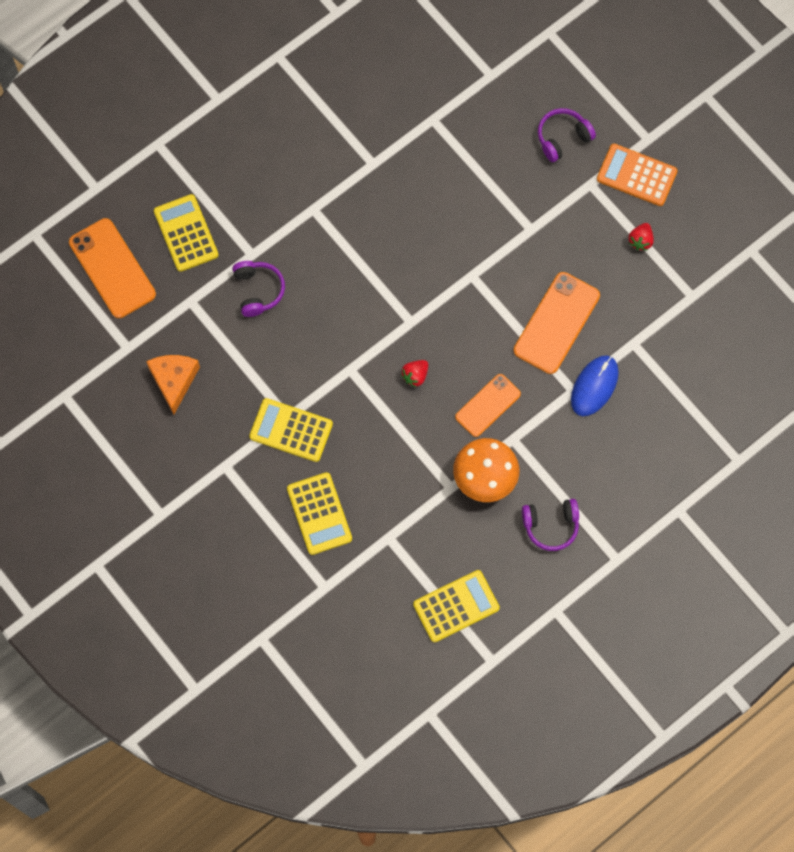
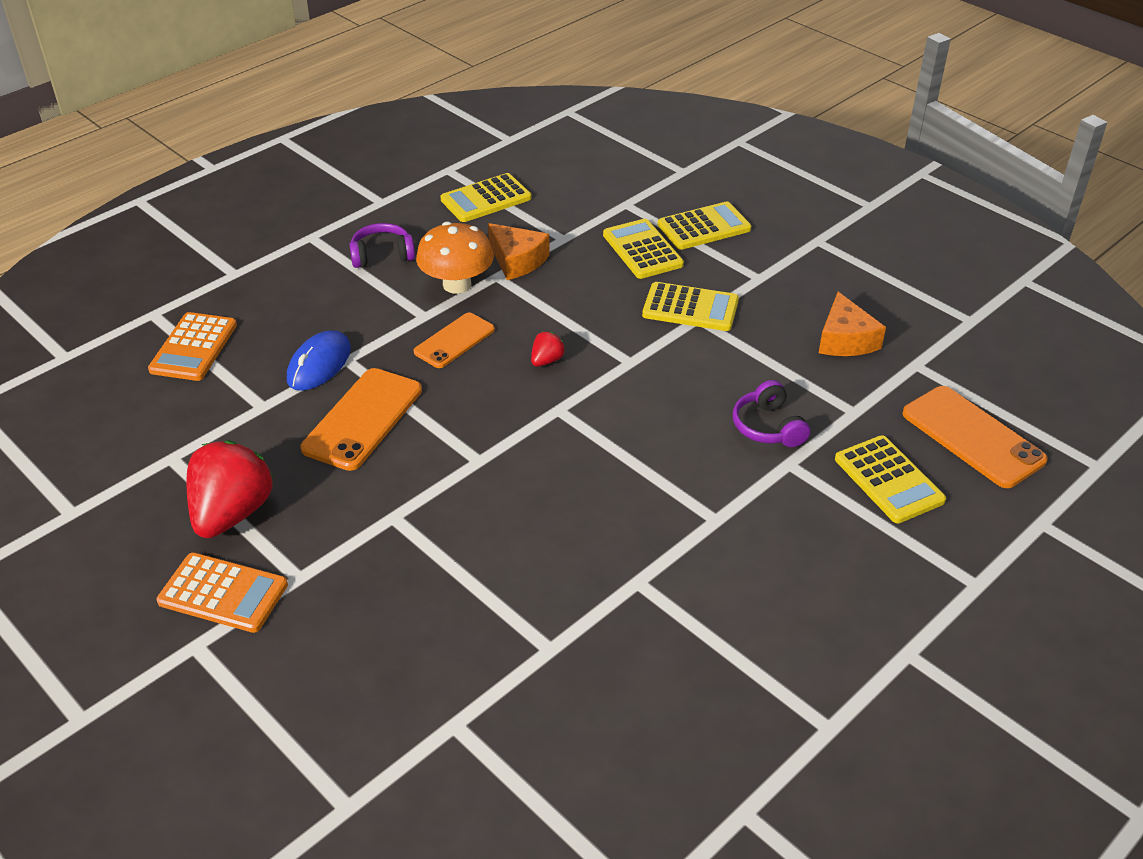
camera: 175 degrees right, 30 degrees down
purple headphones [538,108,596,162] -> none
red strawberry [629,223,654,250] -> red strawberry [187,440,274,538], size x2.25
none -> orange calculator [148,312,237,381]
none -> orange cheese [488,223,550,280]
none -> yellow calculator [658,201,752,250]

